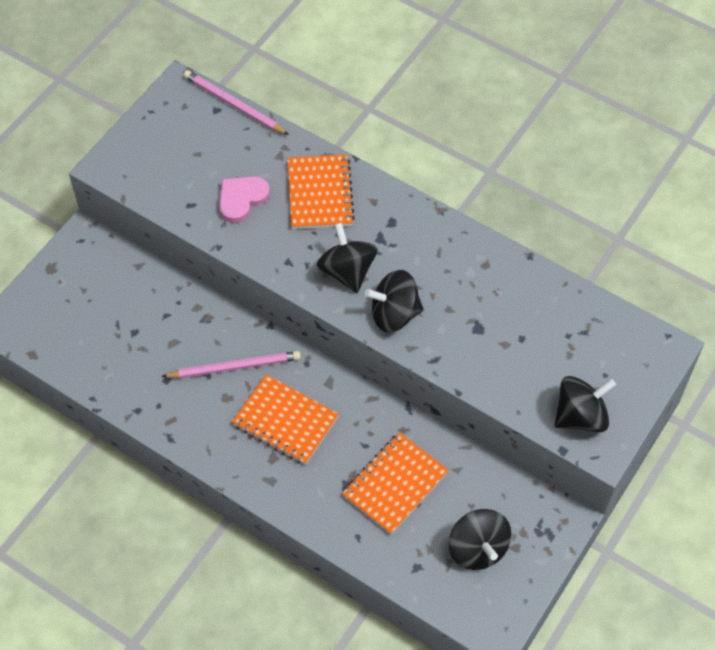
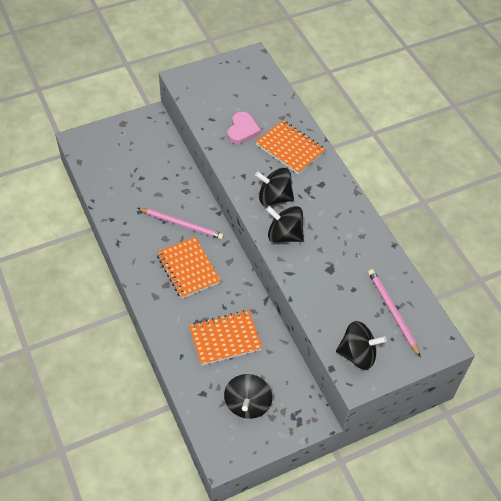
camera: 30 degrees right, 5 degrees down
pink pencil [183,70,289,135] -> pink pencil moved to [368,269,421,357]
pink heart [219,176,270,223] -> pink heart turned 120 degrees clockwise [227,112,261,144]
orange notebook [288,154,355,229] -> orange notebook turned 75 degrees counterclockwise [256,120,326,174]
black spinning top [317,223,378,293] -> black spinning top turned 90 degrees counterclockwise [255,168,294,206]

